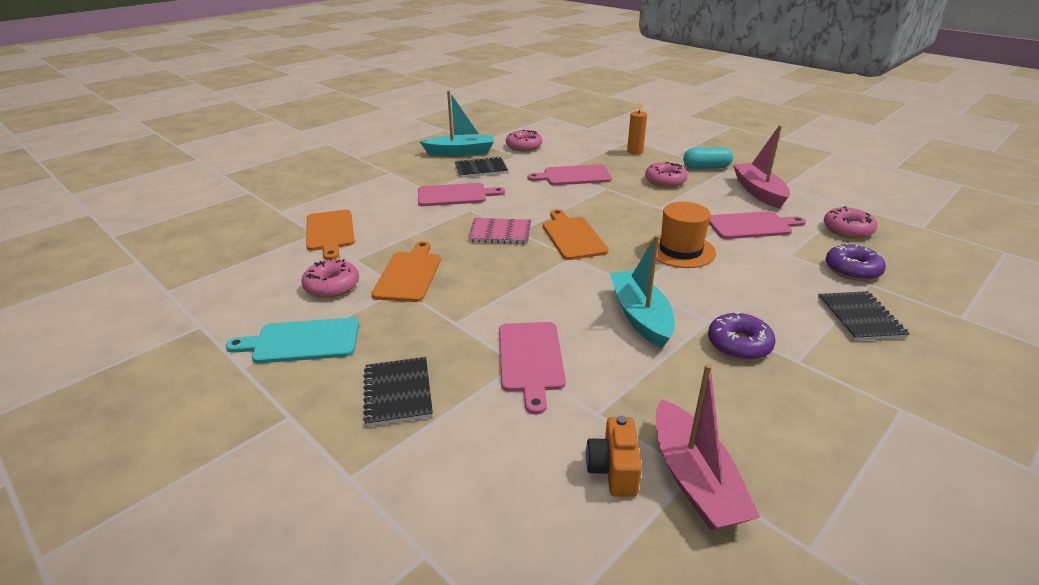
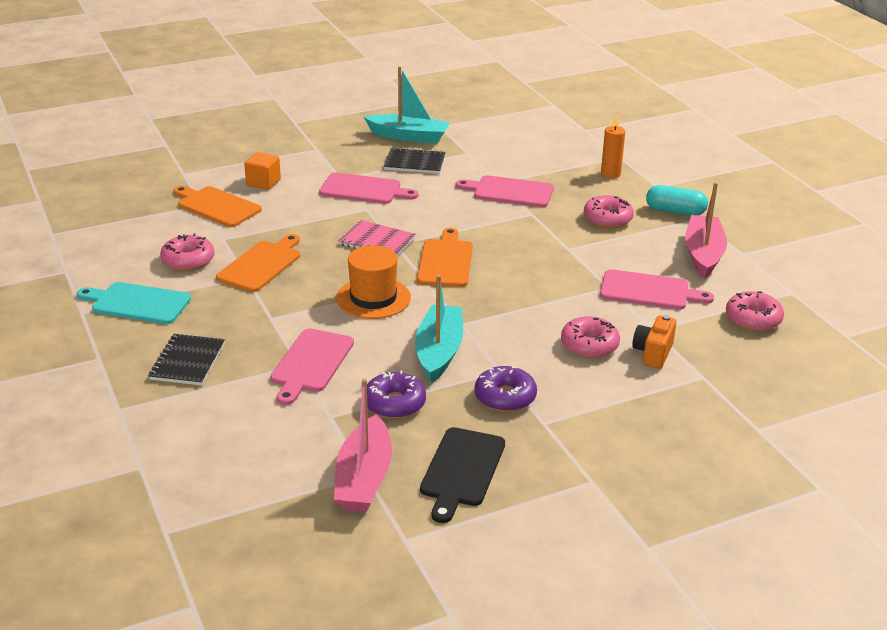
camera: 20 degrees right, 0 degrees up
orange cutting board [306,210,355,260] -> orange cutting board turned 120 degrees clockwise [173,186,262,227]
pink donut [506,130,542,151] -> pink donut moved to [561,316,620,358]
orange camera [586,416,642,497] -> orange camera moved to [632,315,676,369]
orange hat [646,202,716,268] -> orange hat moved to [336,245,411,319]
black notebook [818,291,909,341] -> none
purple donut [826,243,886,281] -> purple donut moved to [367,371,426,419]
none -> orange cube [244,152,281,190]
none -> black cutting board [420,427,505,523]

